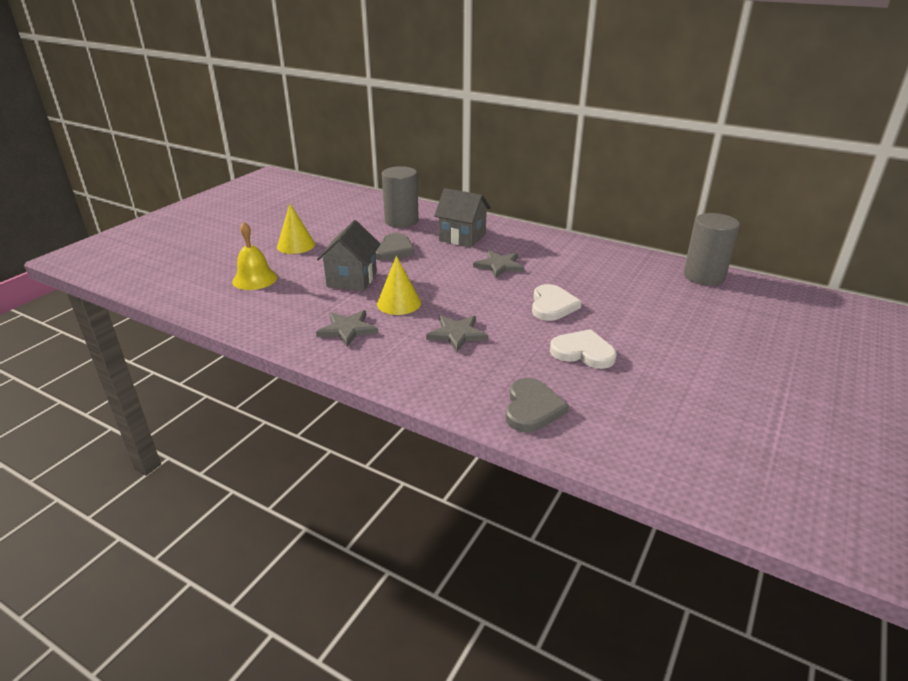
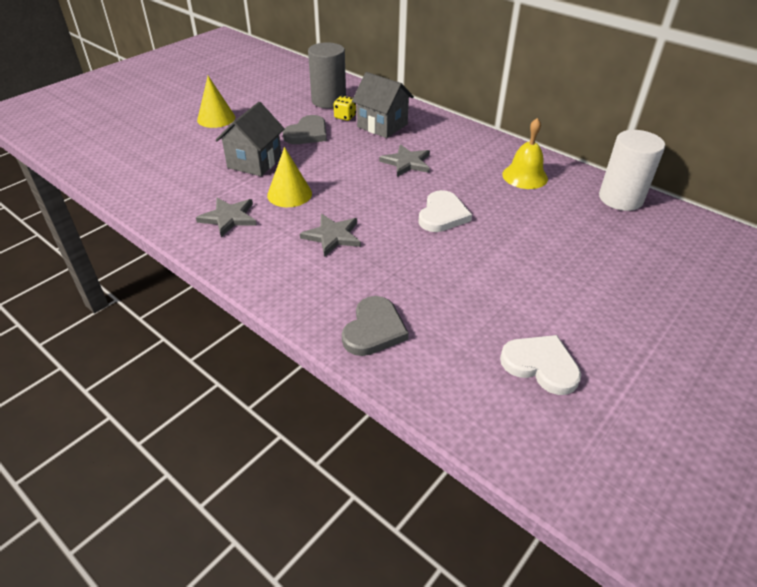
camera: 10 degrees right, 10 degrees up
yellow bell [232,222,277,290] -> yellow bell moved to [502,118,548,189]
white heart [550,329,616,369] -> white heart moved to [500,335,581,395]
grey cylinder [684,213,740,286] -> white cylinder [599,130,665,211]
none -> yellow dice [334,96,356,121]

